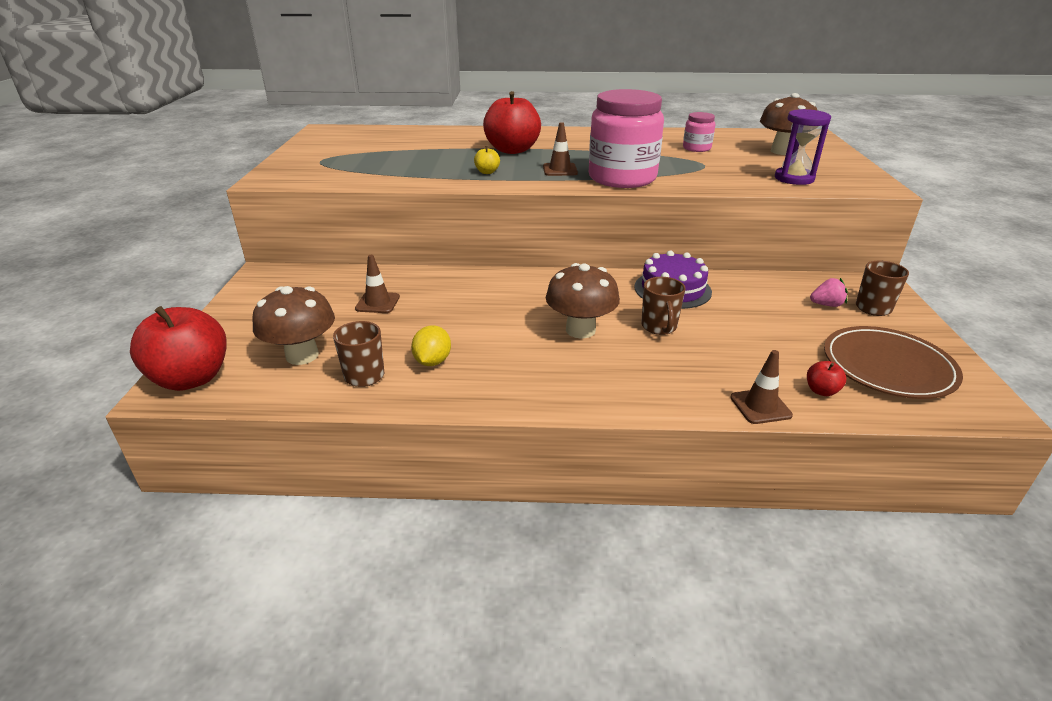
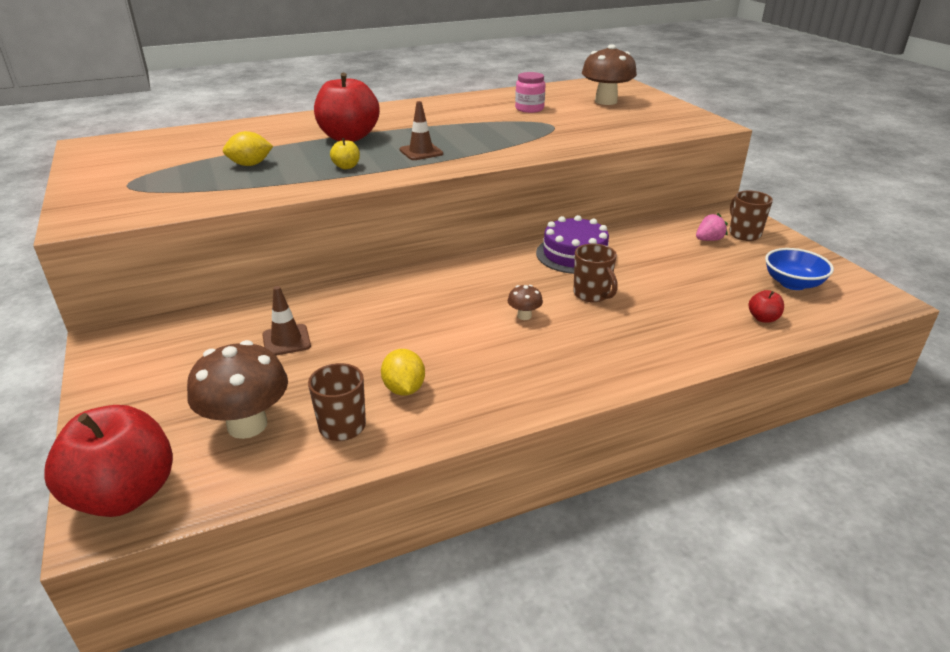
camera: 25 degrees left, 0 degrees up
brown mushroom [546,263,620,339] -> brown mushroom [508,285,543,320], size x0.46
pink jar [589,89,664,188] -> none
brown traffic cone [730,350,793,424] -> none
purple hourglass [775,109,831,185] -> none
brown plate [824,326,963,399] -> blue bowl [765,248,834,290]
none -> yellow lemon [223,131,273,166]

